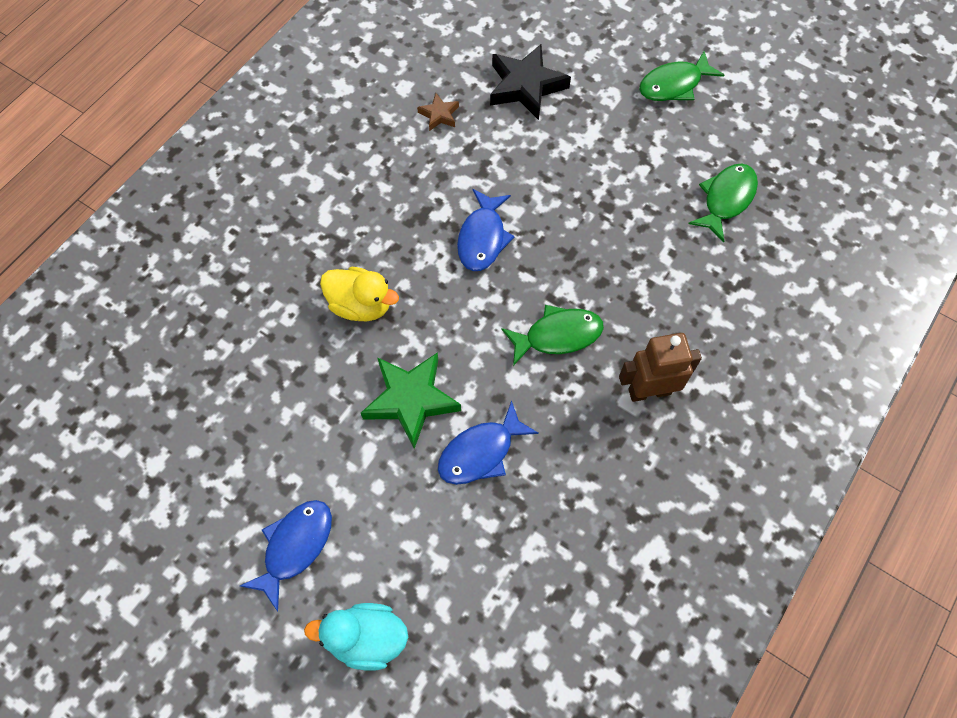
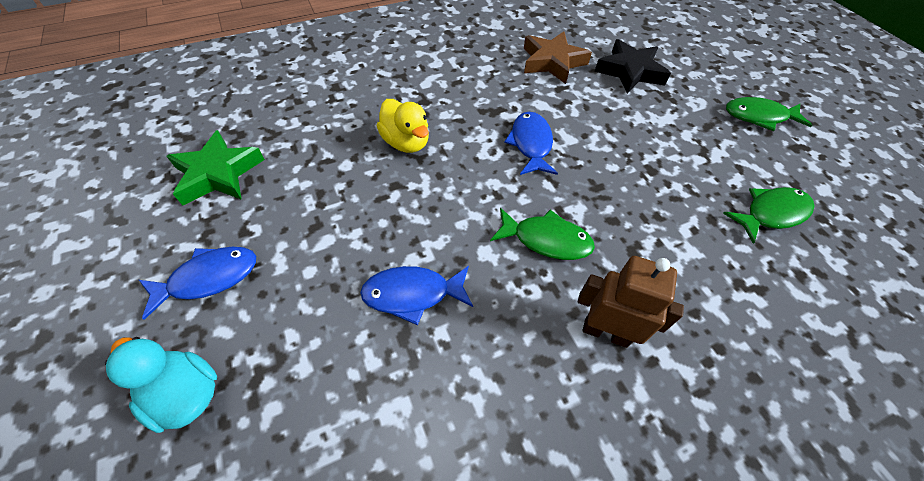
camera: 30 degrees right, 10 degrees down
green star [361,352,461,449] -> green star moved to [166,130,265,206]
brown star [417,93,459,131] -> brown star [524,31,592,84], size x2.00
blue fish [457,189,515,271] -> blue fish turned 135 degrees clockwise [504,112,558,175]

